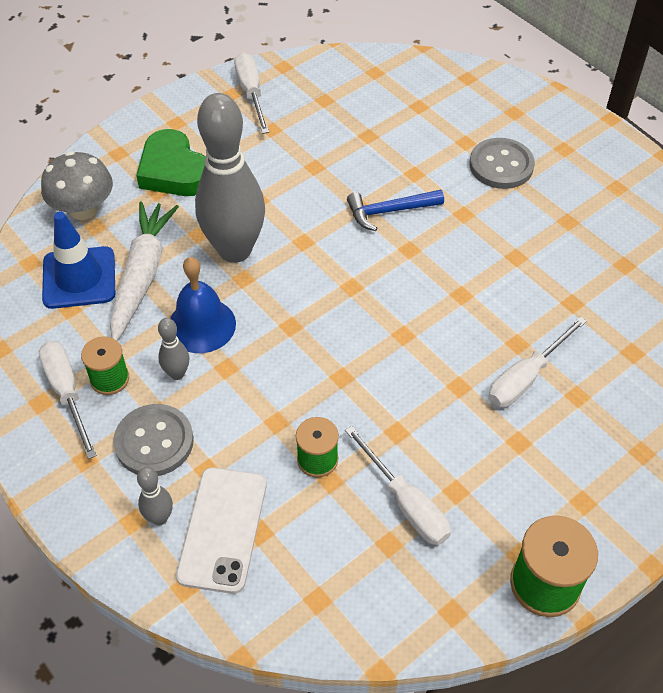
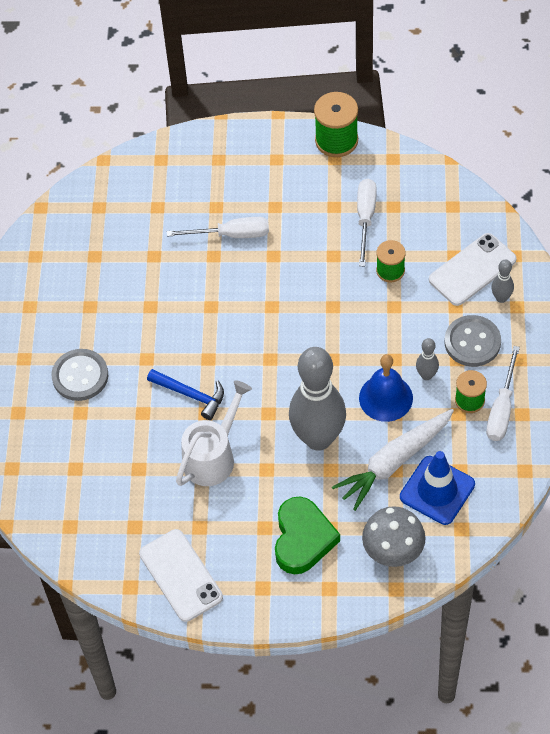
camera: 135 degrees left, 5 degrees up
white screwdriver [234,53,269,134] -> white phone [139,529,223,622]
none -> white watering can [176,380,252,486]

